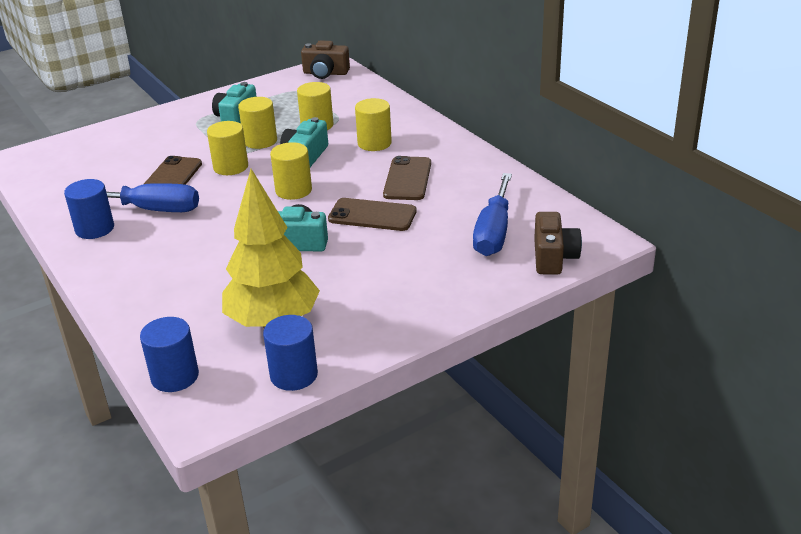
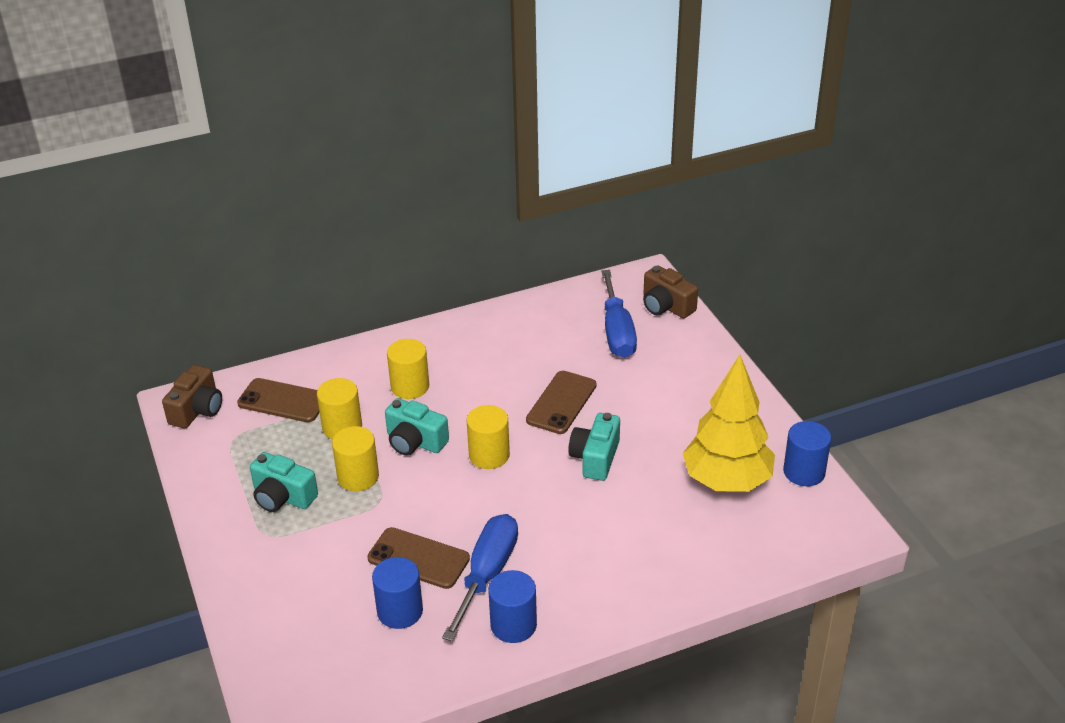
camera: 80 degrees left, 5 degrees up
blue cylinder [140,317,199,392] -> blue cylinder moved to [372,557,423,629]
yellow cylinder [207,121,248,175] -> none
brown phone [383,156,431,200] -> brown phone moved to [237,378,320,422]
blue screwdriver [473,173,512,256] -> blue screwdriver turned 60 degrees clockwise [601,270,637,358]
brown camera [534,212,582,275] -> brown camera turned 150 degrees counterclockwise [643,265,698,318]

